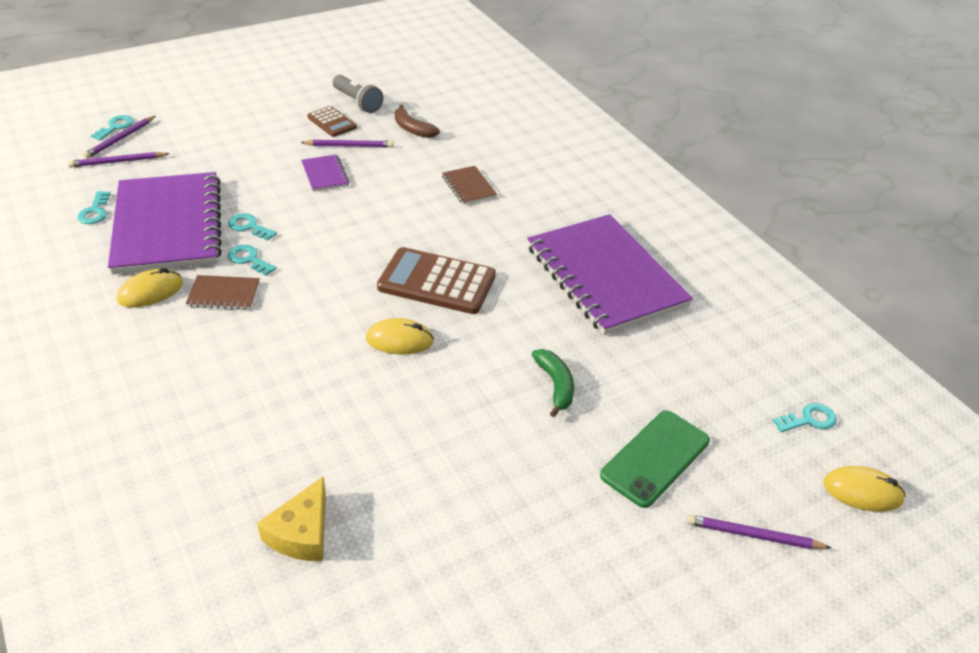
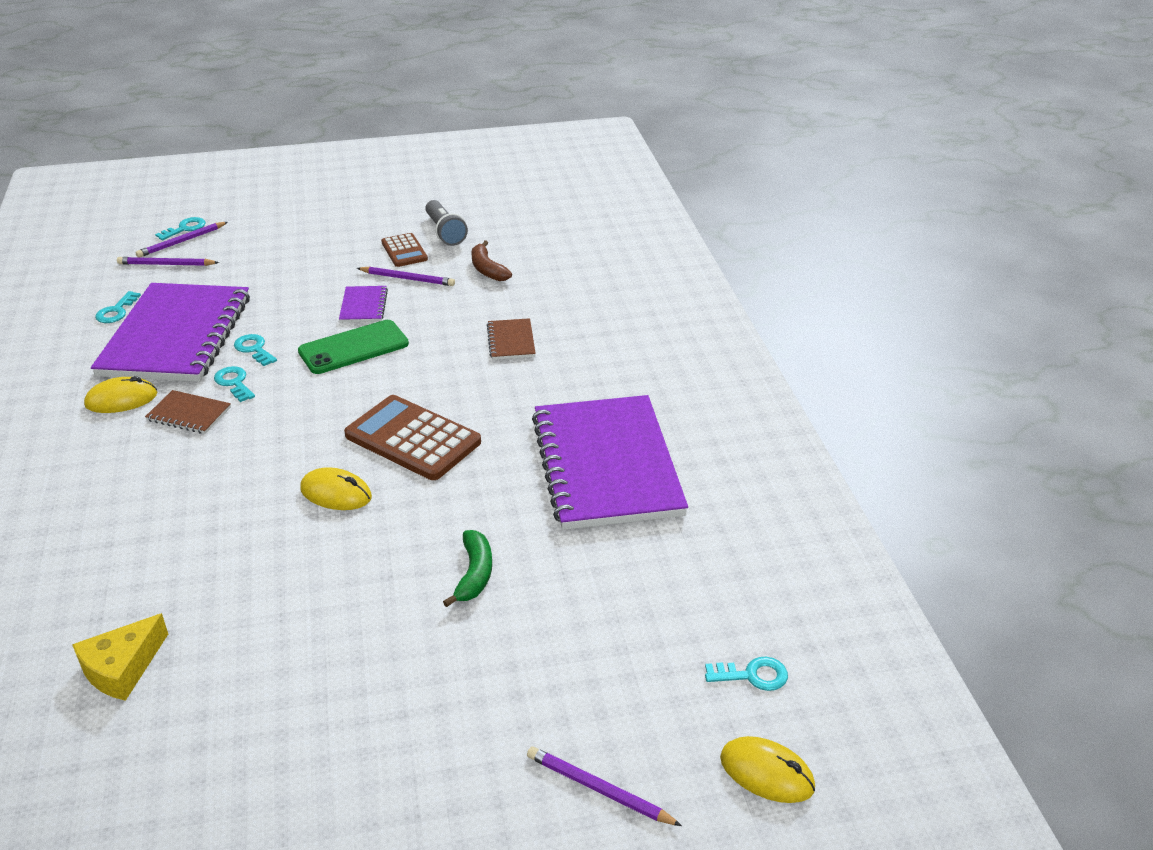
camera: 20 degrees right, 5 degrees down
green phone [600,410,710,508] -> green phone moved to [298,320,409,374]

